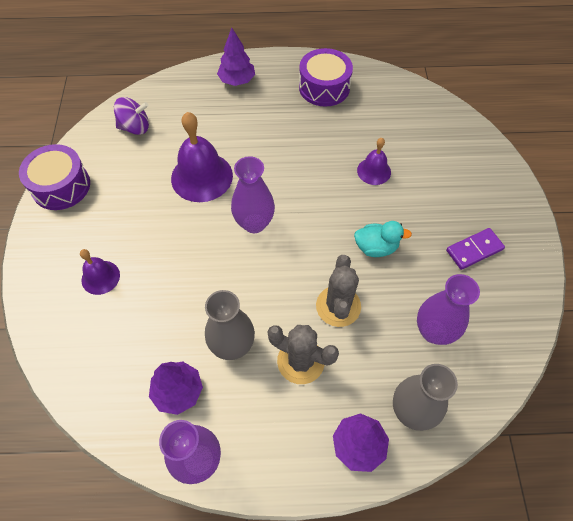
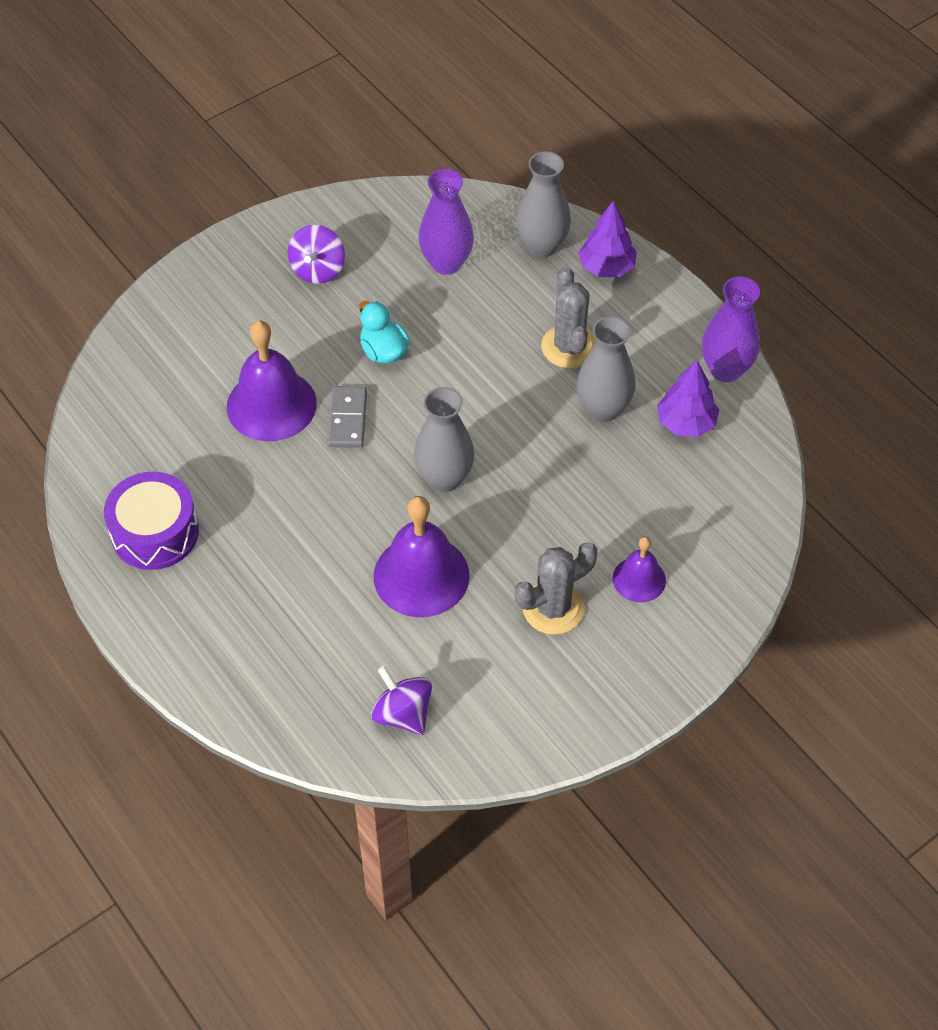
camera: 125 degrees left, 5 degrees down
purple drum [19,144,90,210] -> none
purple tree [217,28,255,86] -> none
purple vase [231,156,275,233] -> grey vase [414,387,475,492]
grey cactus [316,255,361,327] -> grey cactus moved to [515,542,598,635]
purple bell [357,138,391,185] -> purple bell [227,320,317,441], size x1.81
purple domino [446,228,505,270] -> purple spinning top [288,225,345,284]
none -> grey domino [327,386,367,448]

